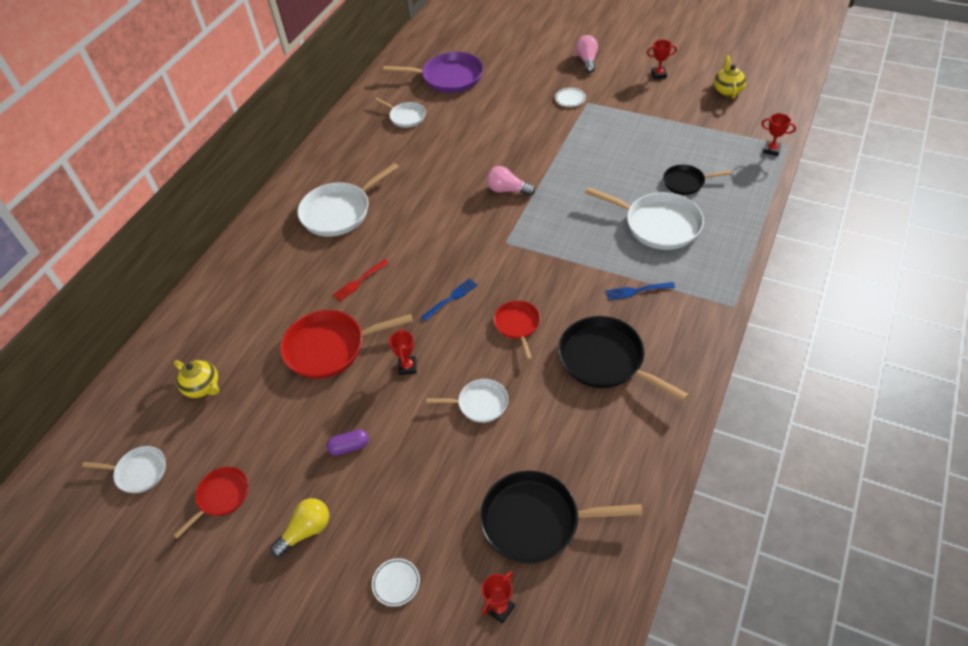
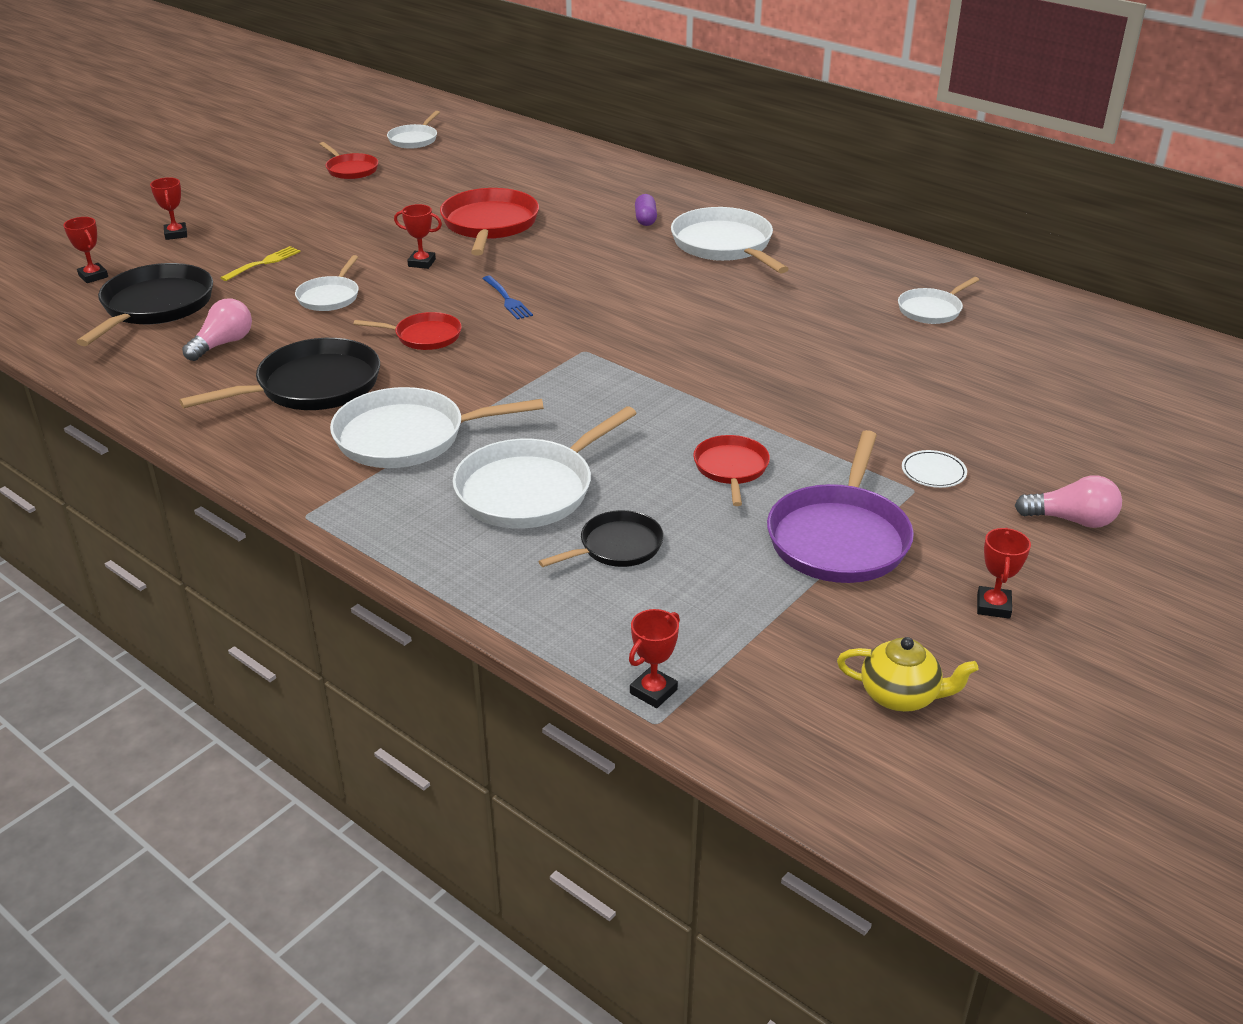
camera: 100 degrees right, 15 degrees down
yellow teapot [174,360,219,398] -> none
yellow light bulb [270,498,329,557] -> none
purple capsule [327,429,369,456] -> purple capsule moved to [635,194,657,226]
red fork [333,259,389,301] -> none
white plate [372,558,420,607] -> red trophy [150,177,187,240]
purple pan [383,52,483,93] -> purple pan moved to [767,430,914,583]
pink light bulb [486,166,535,196] -> pink light bulb moved to [182,299,252,361]
blue fork [606,282,675,300] -> white pan [330,387,544,468]
black pan [663,165,732,195] -> black pan turned 45 degrees clockwise [538,510,664,567]
none -> yellow fork [220,246,301,281]
none -> red pan [693,435,770,506]

